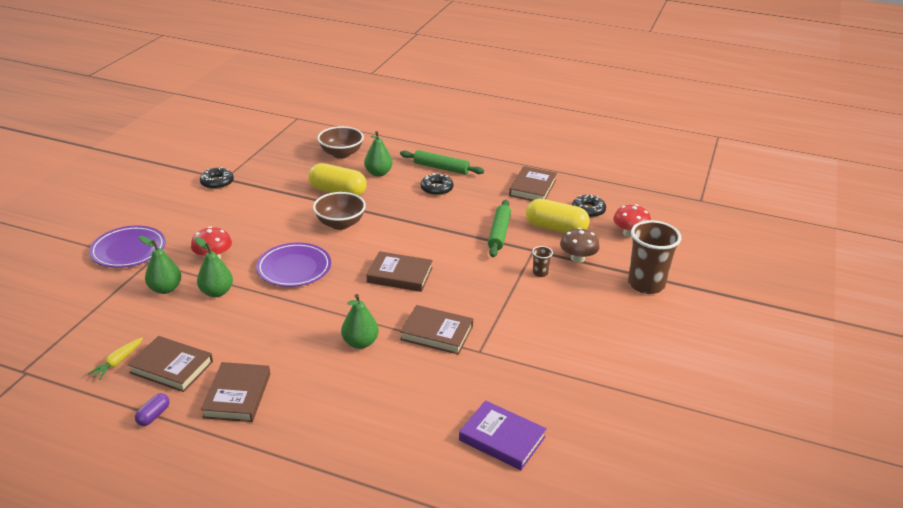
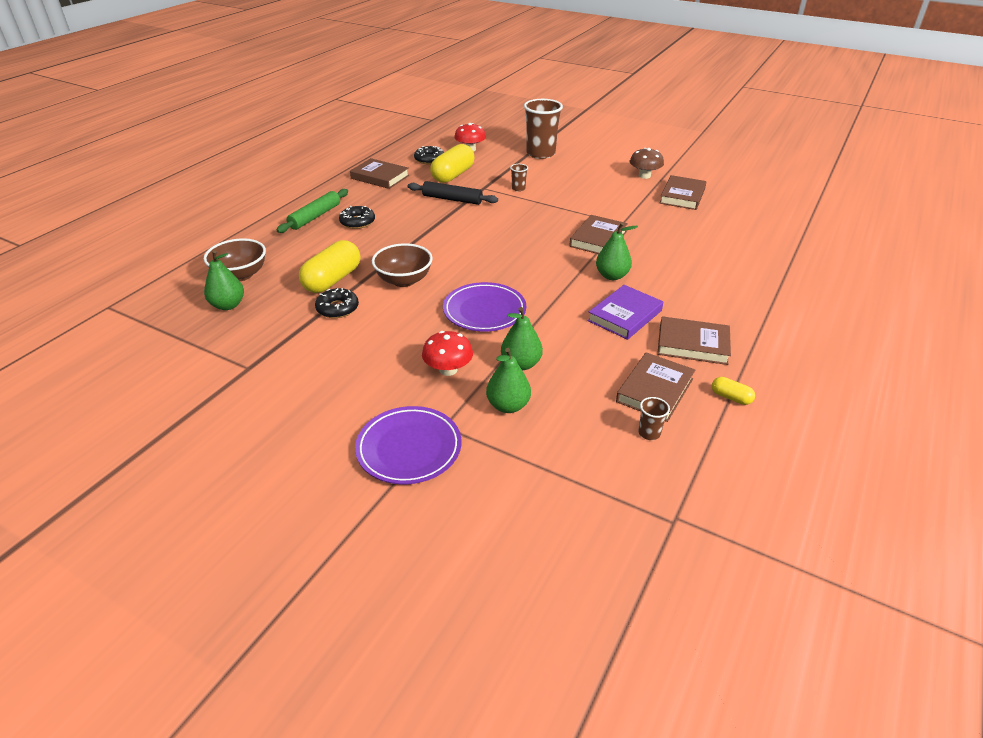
camera: 80 degrees left, 5 degrees up
yellow carrot [88,337,143,379] -> brown cup [638,397,670,440]
purple capsule [135,393,170,426] -> yellow capsule [712,377,755,405]
black donut [200,167,234,189] -> black donut moved to [315,288,359,318]
green pear [364,131,392,177] -> green pear moved to [204,250,244,310]
brown book [367,251,433,292] -> brown book moved to [659,175,706,210]
purple book [459,400,547,470] -> purple book moved to [588,285,663,340]
green rolling pin [488,200,511,257] -> black rolling pin [408,181,498,205]
brown mushroom [560,228,600,263] -> brown mushroom moved to [630,148,664,179]

